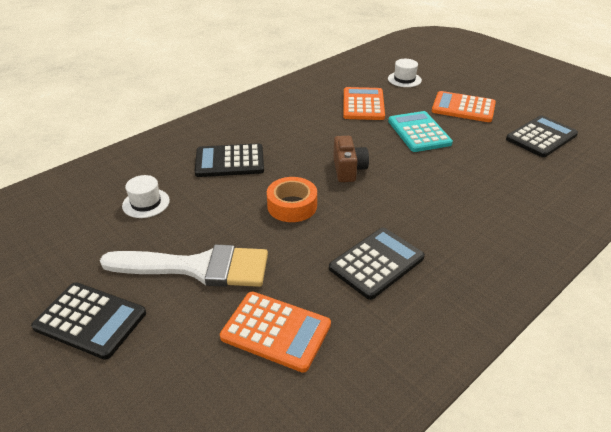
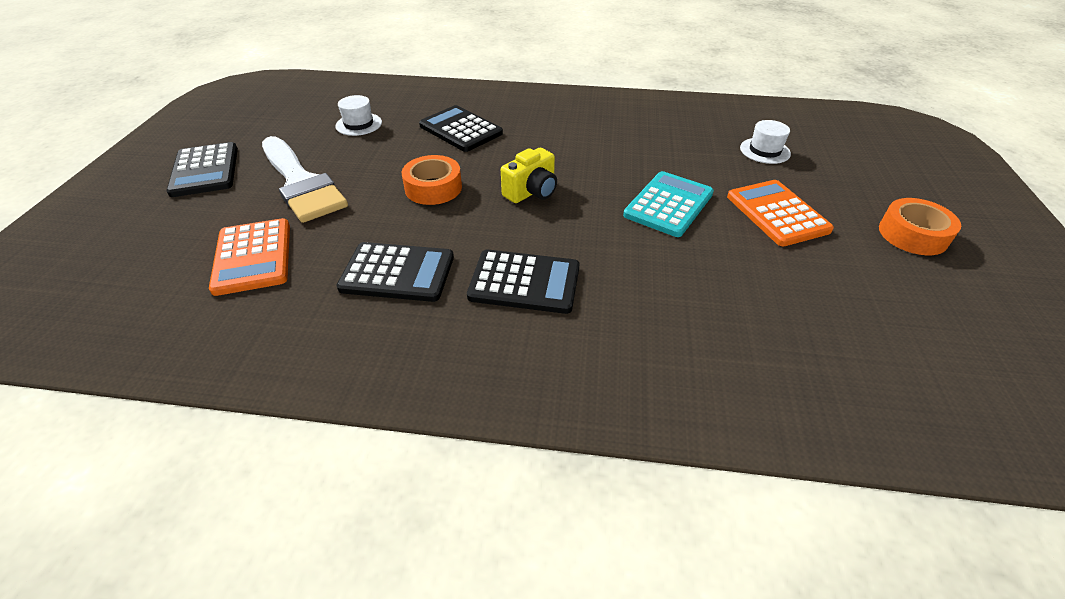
camera: 50 degrees right, 5 degrees up
brown camera [333,136,369,182] -> yellow camera [501,148,557,203]
orange calculator [343,87,385,120] -> none
black calculator [506,115,578,157] -> black calculator moved to [467,249,579,314]
none -> orange tape [879,198,961,255]

